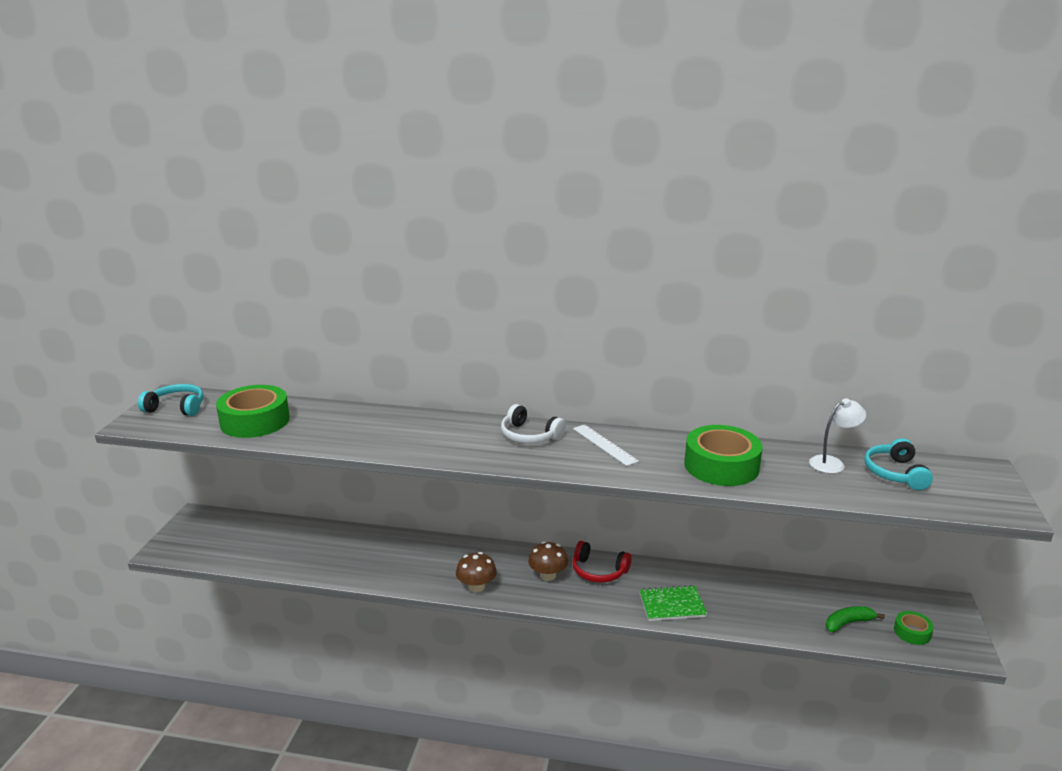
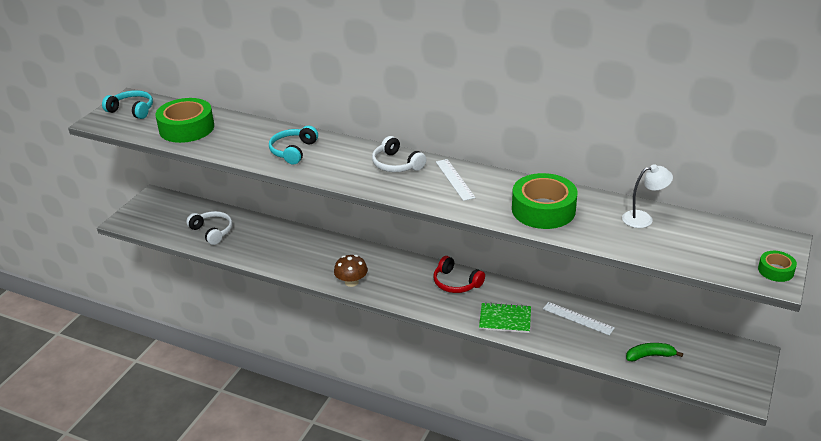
camera: 15 degrees right, 10 degrees up
brown mushroom [528,541,568,581] -> none
turquoise headphones [864,438,933,490] -> turquoise headphones moved to [269,126,318,165]
green tape [894,611,934,645] -> green tape moved to [758,251,797,282]
none -> white headphones [186,211,233,245]
none -> white ruler [543,302,615,335]

